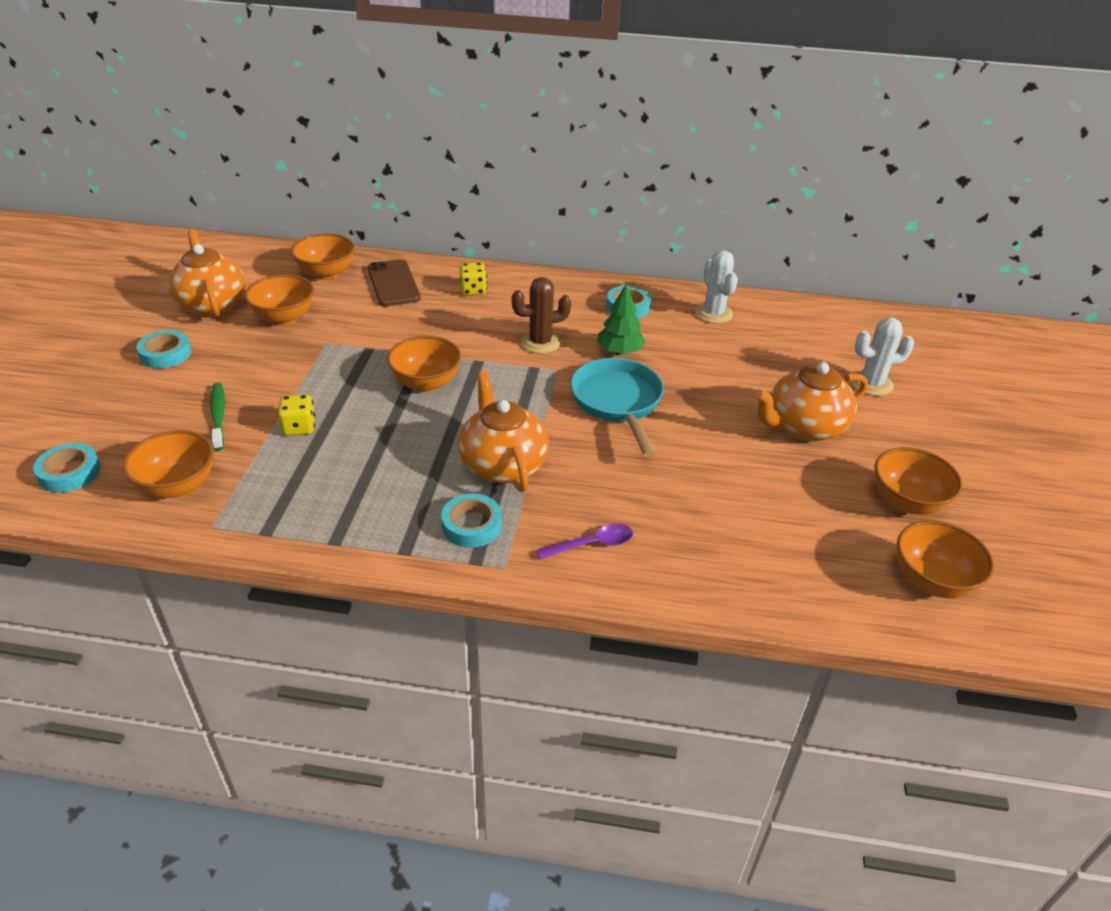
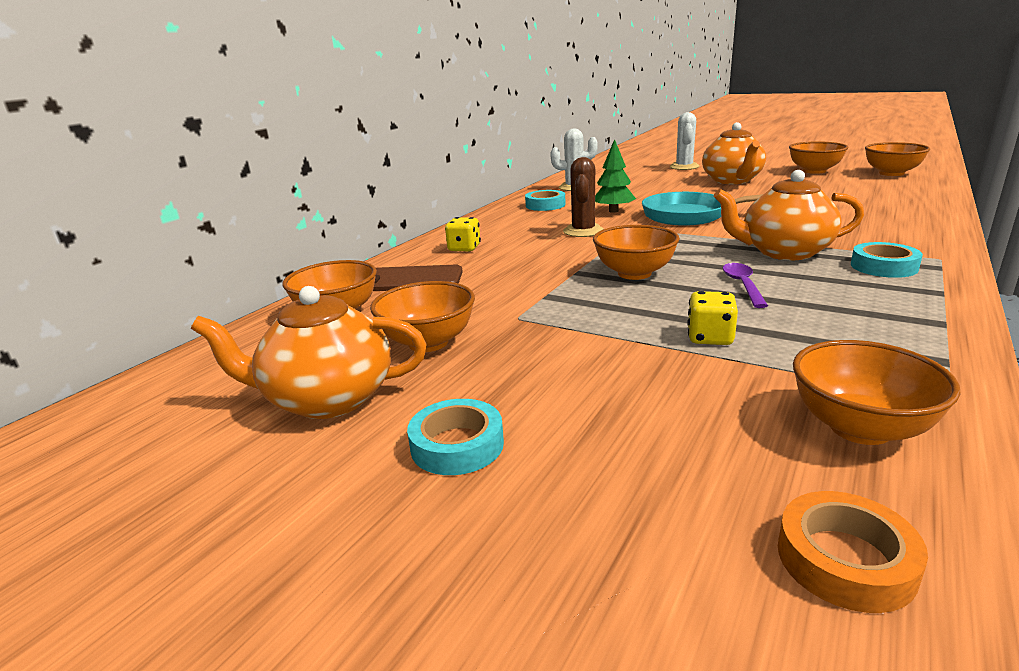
camera: 65 degrees left, 15 degrees down
turquoise tape [33,443,101,493] -> orange tape [778,491,928,613]
green toothbrush [210,382,225,451] -> none
purple spoon [536,524,633,559] -> purple spoon moved to [723,263,768,308]

